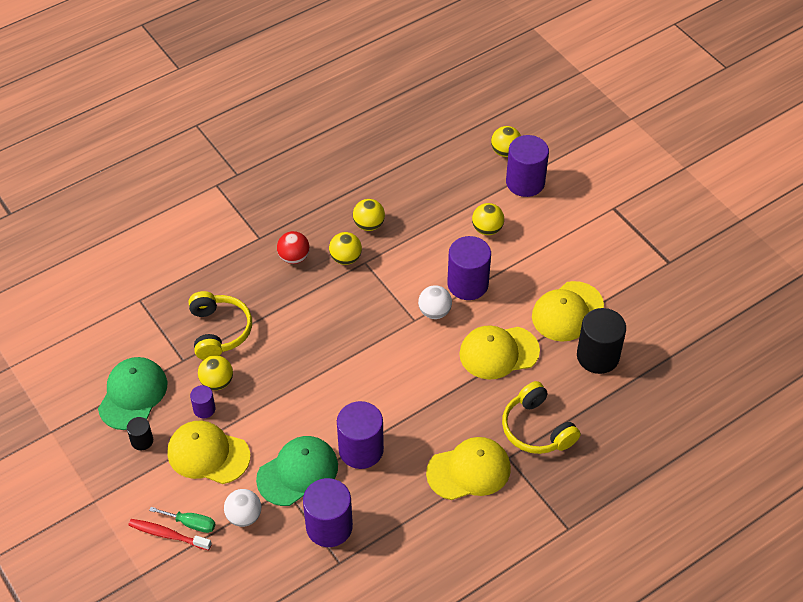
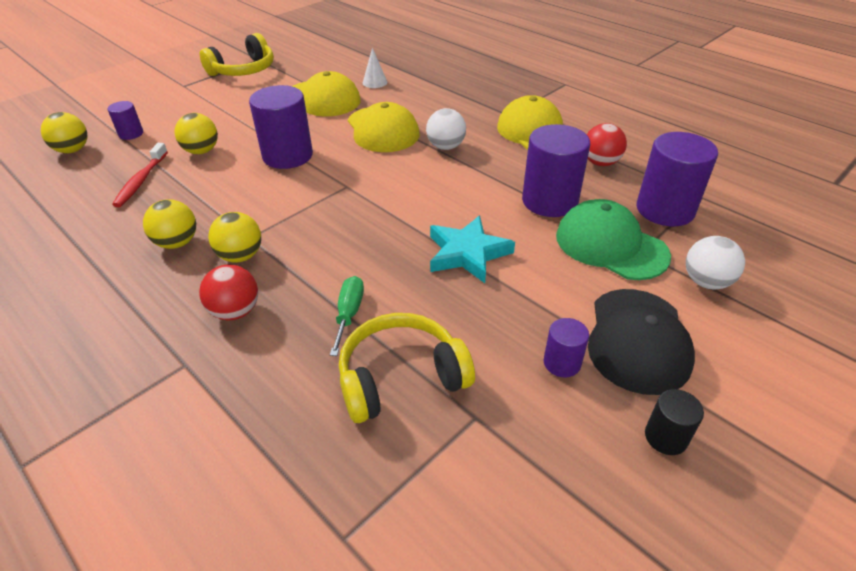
camera: 100 degrees left, 10 degrees down
green cap [98,357,167,430] -> none
red toothbrush [128,519,212,550] -> red toothbrush moved to [112,143,168,207]
green screwdriver [149,507,215,533] -> green screwdriver moved to [330,276,364,356]
yellow cap [167,421,250,484] -> black cap [588,289,695,395]
yellow ball [198,355,233,390] -> none
white ball [418,285,452,319] -> white ball moved to [426,108,466,150]
yellow headphones [502,381,580,454] -> yellow headphones moved to [199,33,274,76]
purple cylinder [506,135,549,197] -> purple cylinder [108,101,143,140], size x0.50
black cylinder [577,308,626,374] -> white cone [363,48,387,88]
none -> turquoise star [430,216,515,283]
none -> red ball [587,123,627,166]

